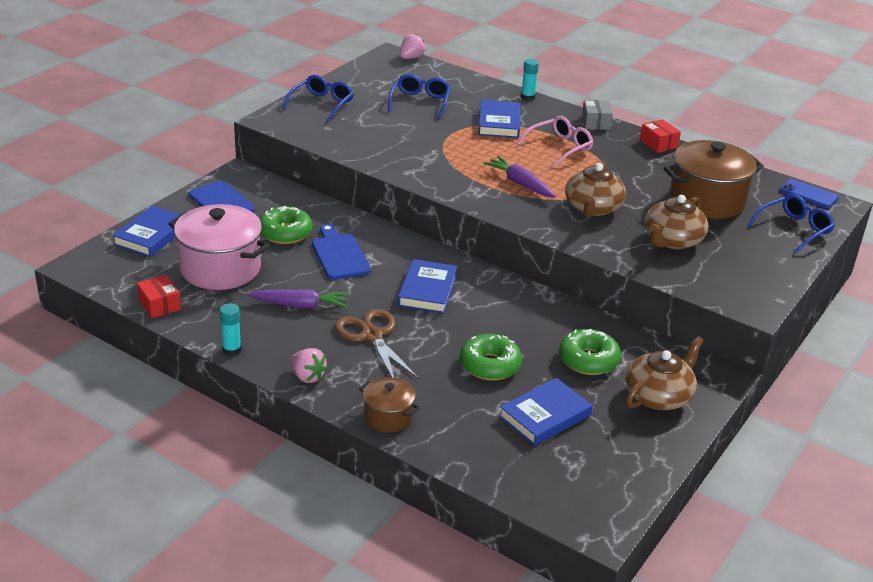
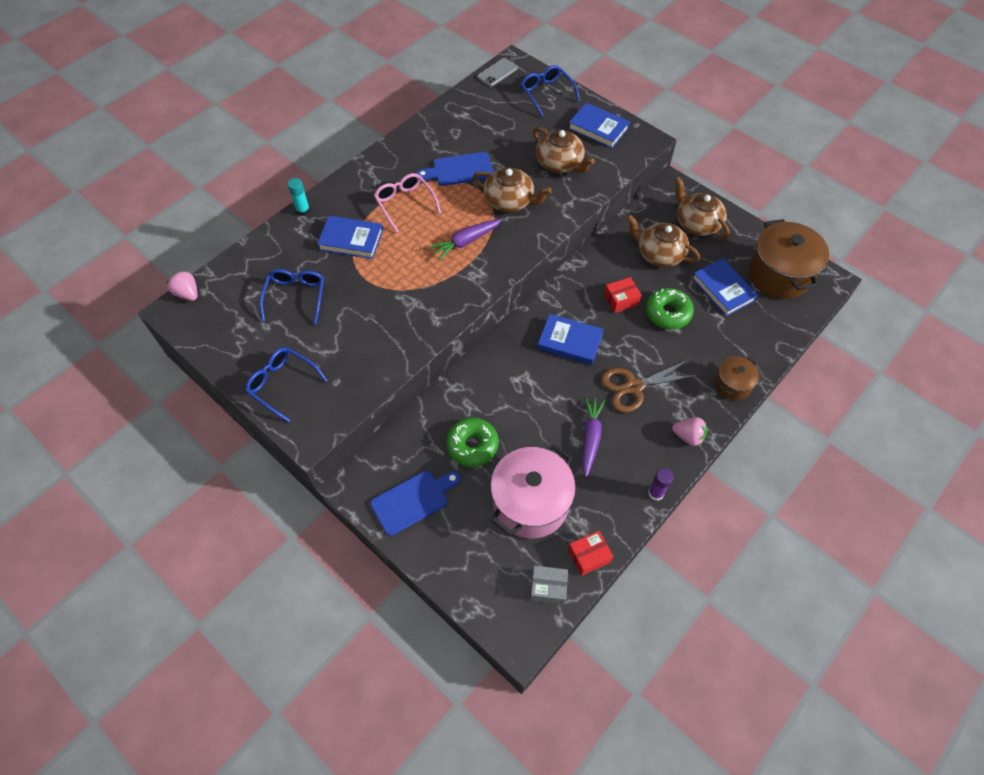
camera: 80 degrees left, 25 degrees up
blue book [112,206,181,257] -> blue book moved to [568,103,630,148]
turquoise glue stick [219,303,241,356] -> purple glue stick [648,468,674,501]
pink strawberry [290,348,328,383] -> pink strawberry turned 60 degrees clockwise [672,417,707,446]
blue cutting board [312,224,371,280] -> blue cutting board moved to [417,152,493,186]
blue glasses [388,74,451,119] -> blue glasses turned 75 degrees clockwise [260,269,324,324]
green donut [559,329,621,375] -> brown teapot [626,215,700,267]
grey box [582,100,613,130] -> grey box moved to [530,566,568,605]
red box [640,119,681,153] -> red box moved to [604,277,642,313]
brown pot [664,140,764,219] -> brown pot moved to [748,219,829,299]
blue phone [780,179,839,208] -> grey phone [477,58,518,87]

